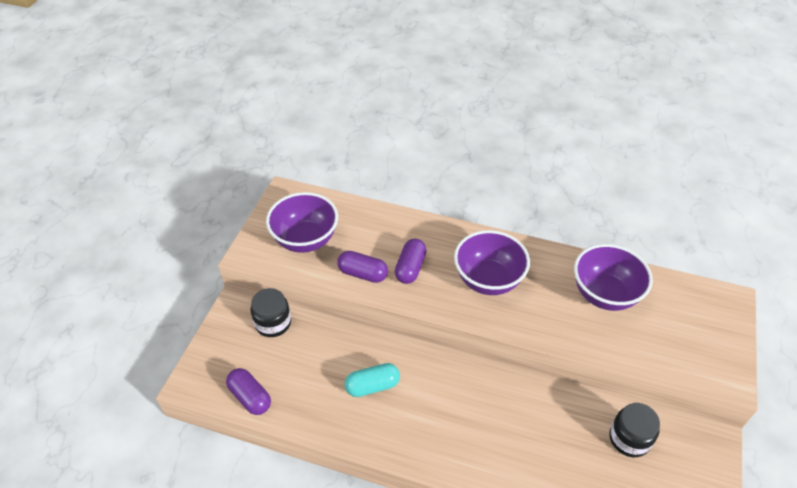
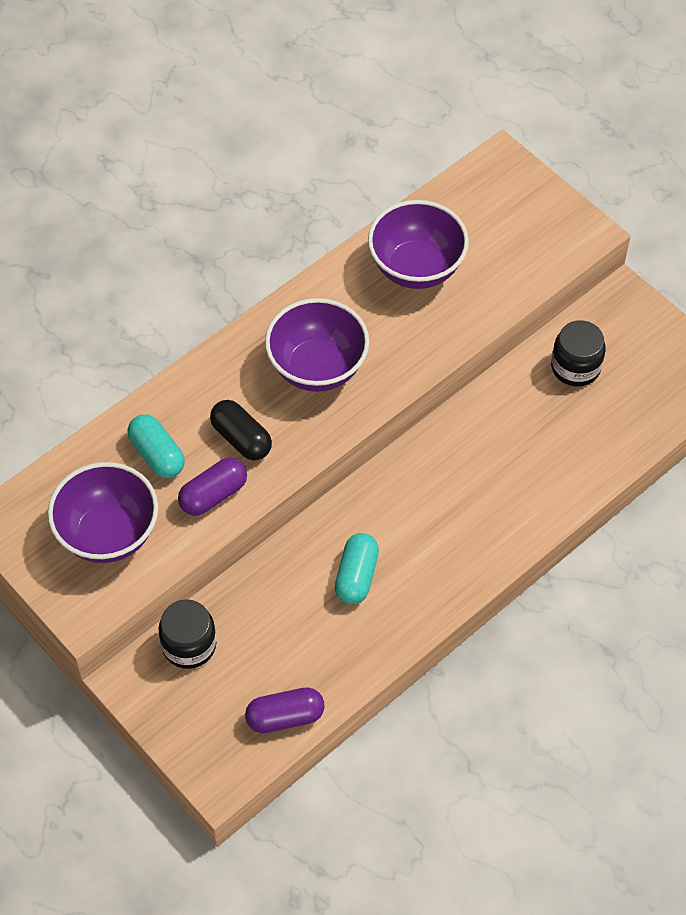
camera: 60 degrees left, 10 degrees up
purple capsule [395,239,426,284] -> black capsule [210,400,272,460]
none -> turquoise capsule [127,414,185,478]

